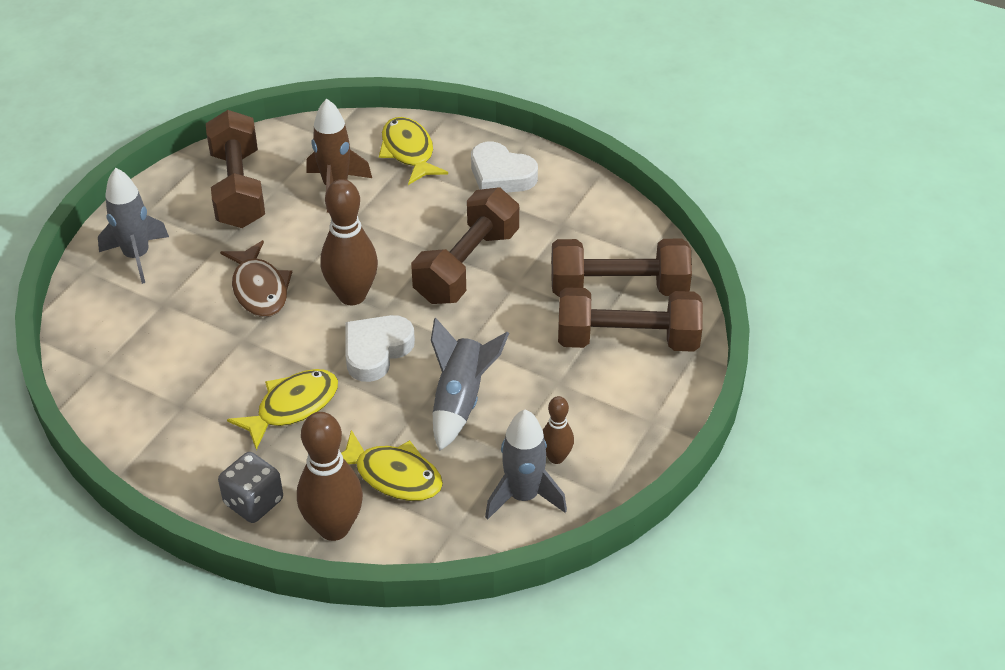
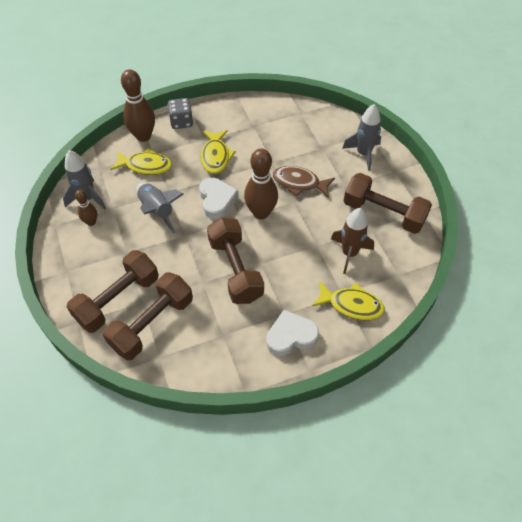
camera: 130 degrees right, 10 degrees up
yellow fish [341,430,443,501] -> yellow fish turned 150 degrees counterclockwise [110,148,172,175]

